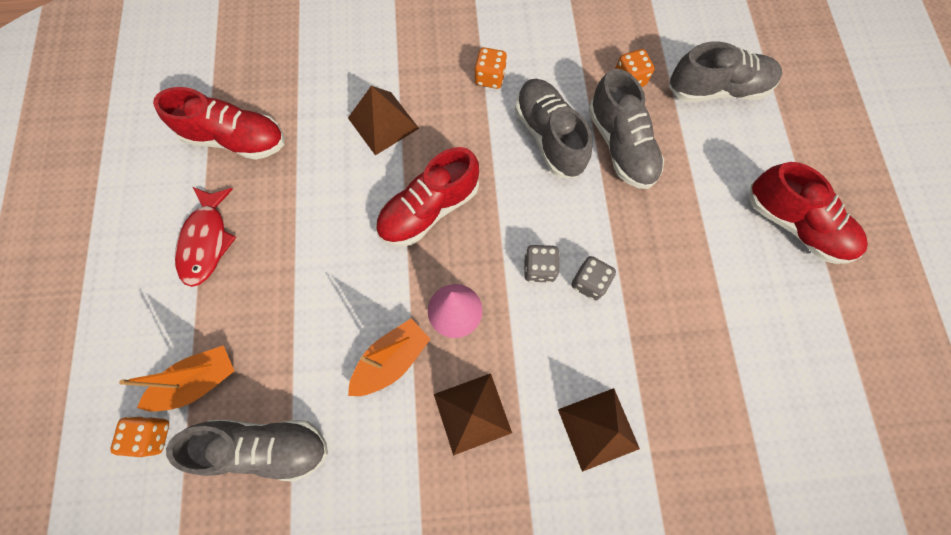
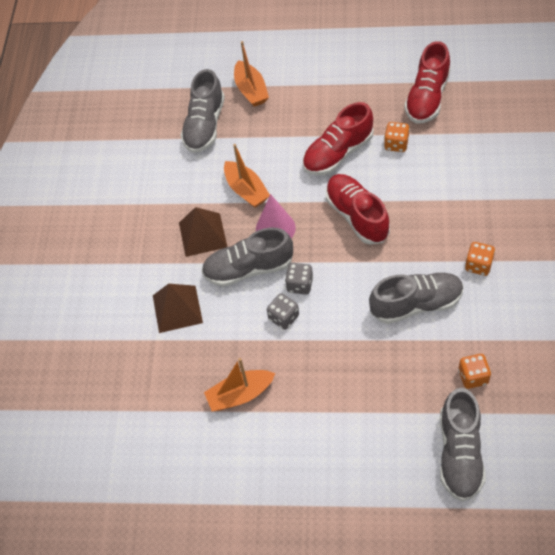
camera: 105 degrees right, 15 degrees down
orange dice [111,416,169,458] -> orange dice moved to [384,122,410,152]
red fish [175,187,236,287] -> none
brown pyramid [348,86,419,155] -> none
grey shoe [588,69,664,189] -> grey shoe moved to [201,228,293,287]
red shoe [750,162,868,264] -> red shoe moved to [303,102,374,175]
none -> orange boat [204,358,275,411]

